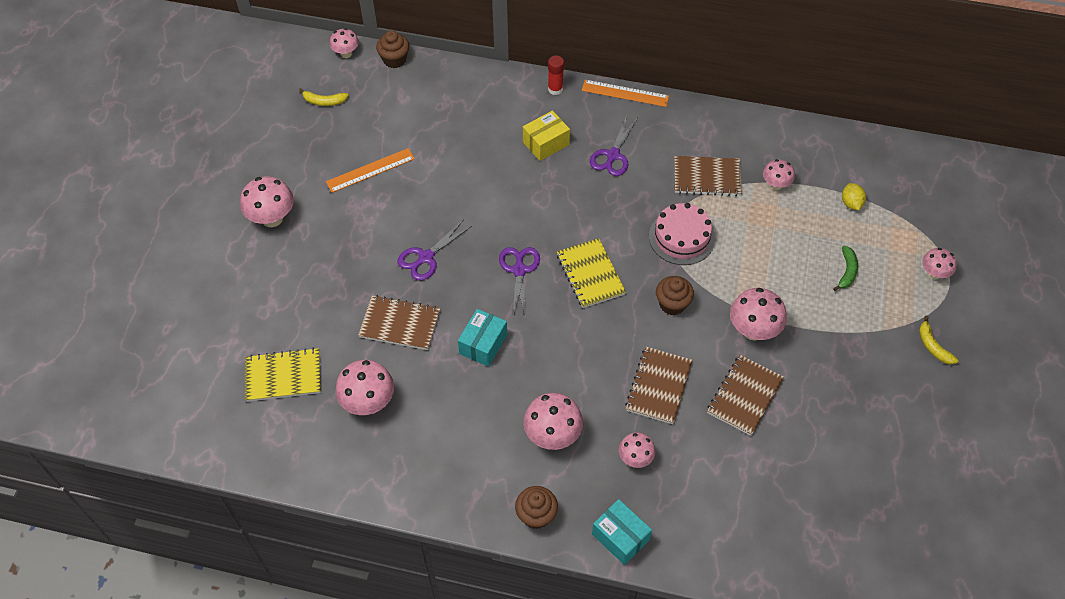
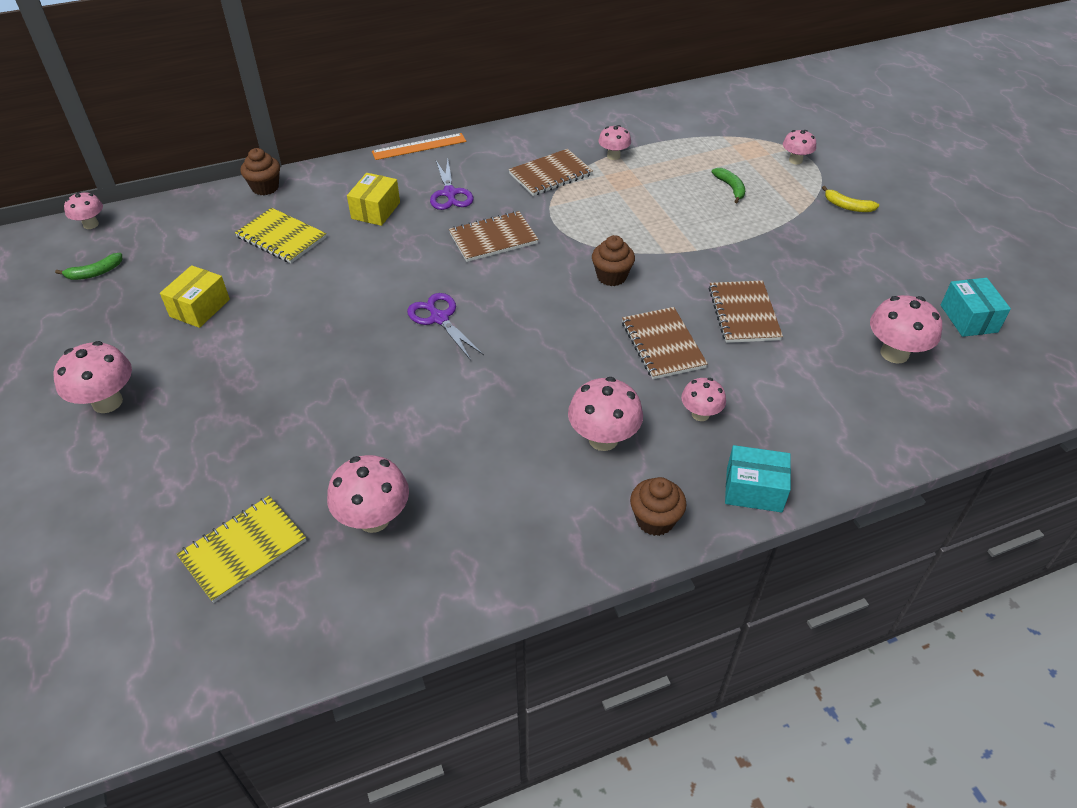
camera: 35 degrees left, 10 degrees down
yellow banana [299,88,349,106] -> green banana [55,253,122,280]
orange ruler [326,148,415,193] -> yellow box [160,265,230,328]
brown notebook [358,295,440,350] -> brown notebook moved to [449,211,539,262]
brown cupcake [376,31,409,68] -> brown cupcake moved to [241,148,280,195]
purple scissors [397,220,472,281] -> none
turquoise box [458,309,507,367] -> turquoise box moved to [941,278,1011,337]
red glue stick [548,56,564,95] -> none
yellow notebook [557,238,626,308] -> yellow notebook moved to [235,208,326,263]
pink cake [649,203,715,265] -> none
pink mushroom [730,288,787,341] -> pink mushroom moved to [870,295,942,364]
yellow lemon [842,183,866,210] -> none

